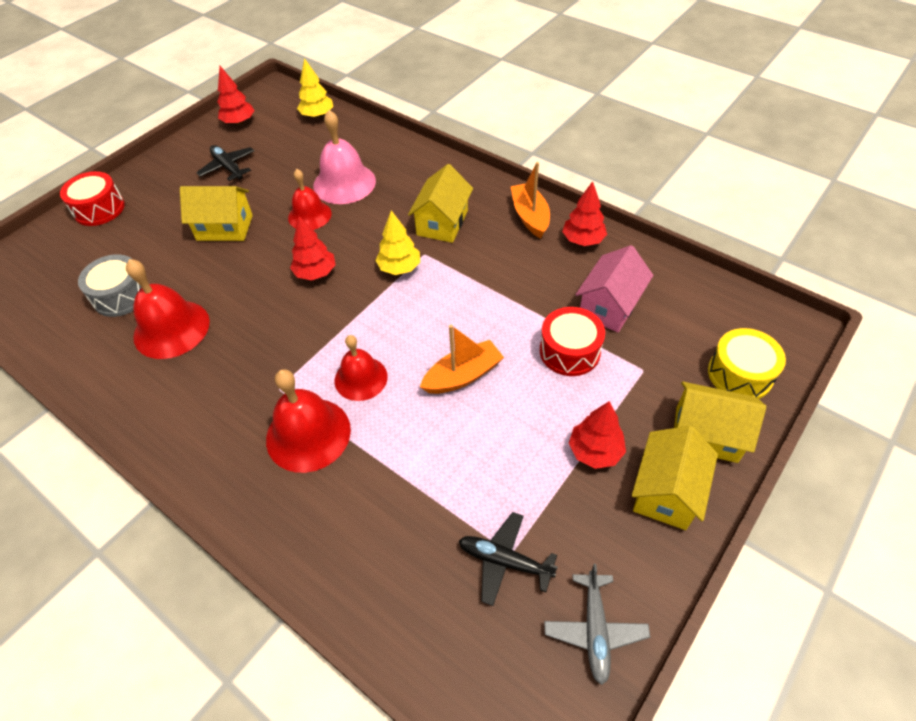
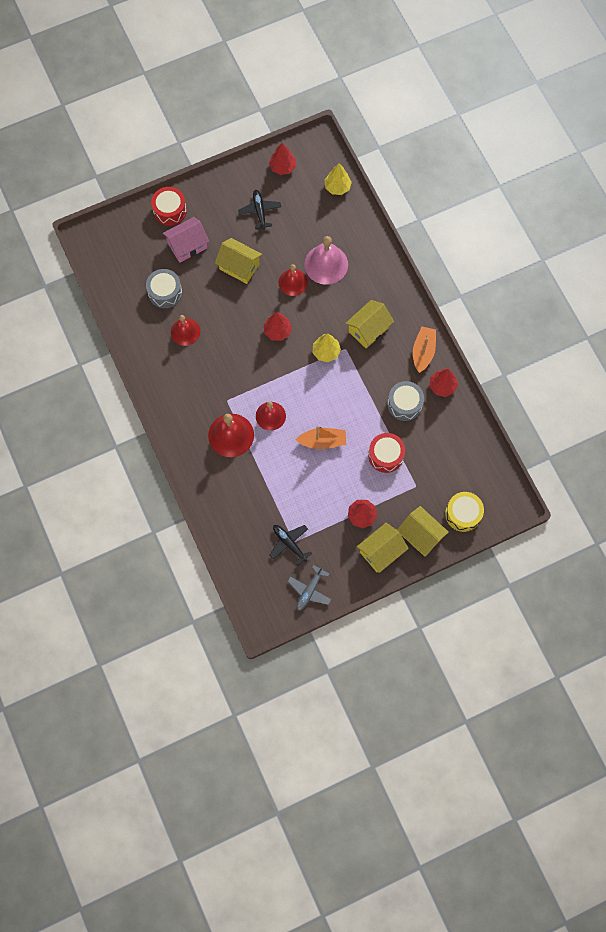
camera: 25 degrees right, 20 degrees up
red bell [126,259,210,359] -> red bell [171,315,200,346], size x0.67
pink house [575,245,653,332] -> pink house moved to [162,217,209,263]
none -> grey drum [387,381,424,421]

